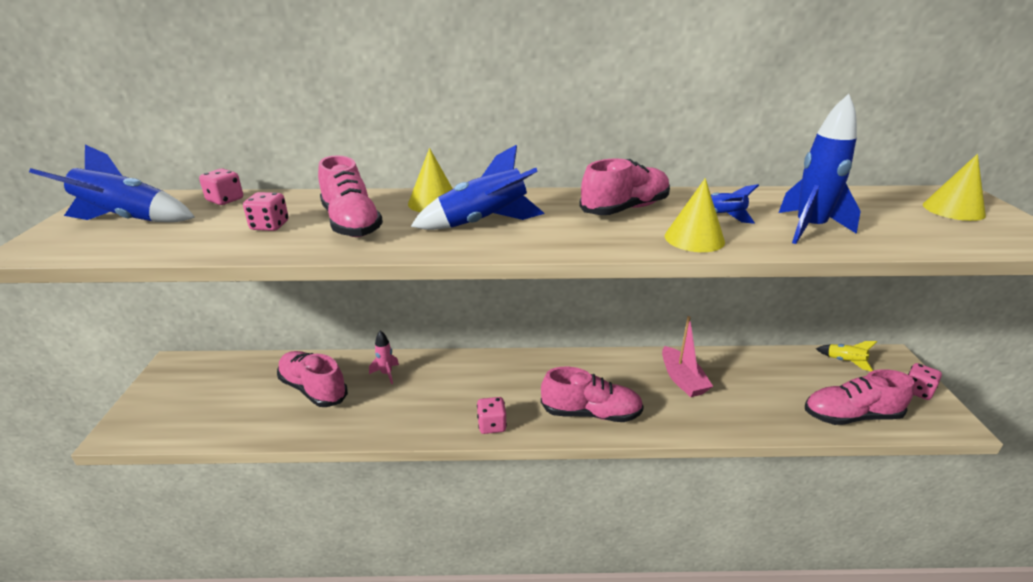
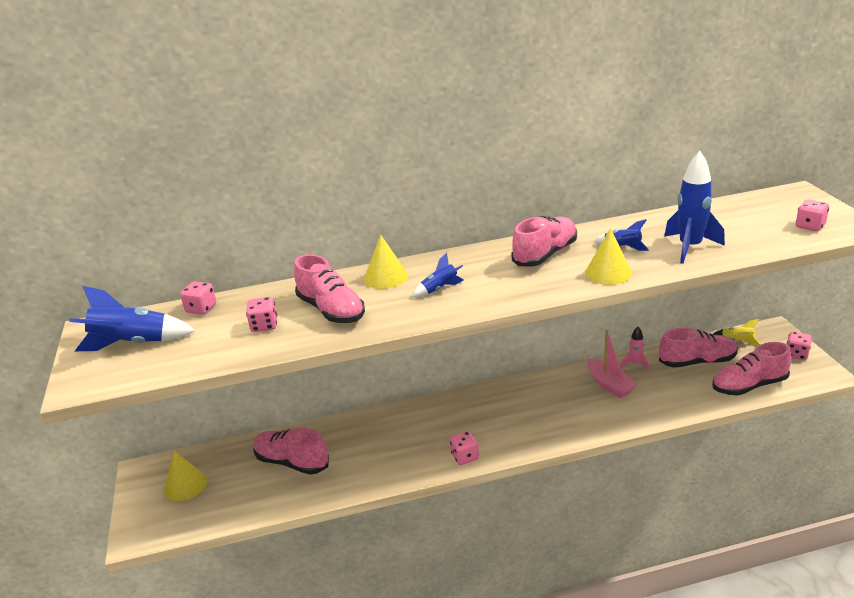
camera: 10 degrees left, 0 degrees up
pink rocket [369,330,399,384] -> pink rocket moved to [621,327,649,371]
blue rocket [411,145,545,230] -> blue rocket [412,253,464,297], size x0.53
pink shoe [541,367,644,422] -> pink shoe moved to [659,328,738,368]
yellow cone [923,154,986,221] -> yellow cone moved to [164,451,207,501]
none -> pink dice [796,199,829,231]

